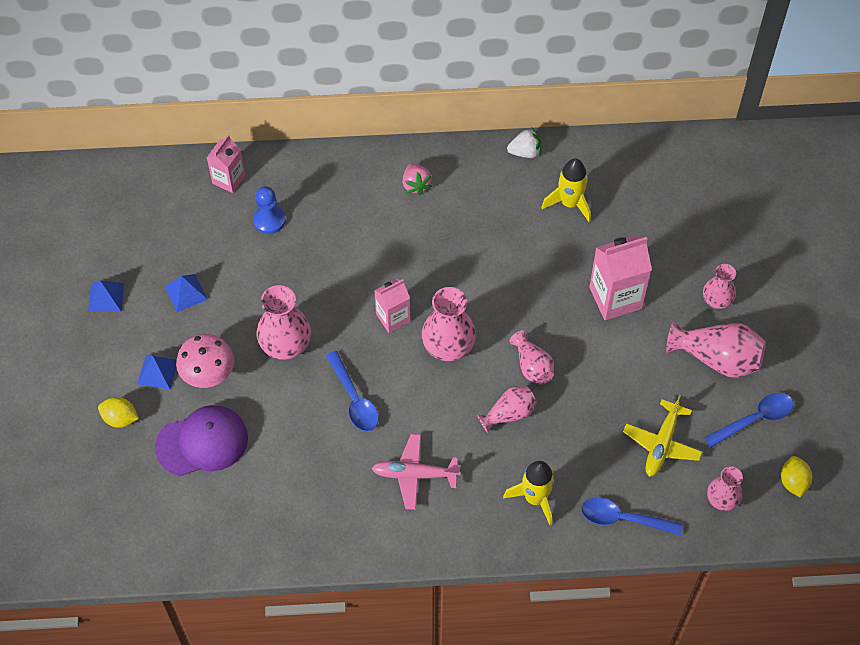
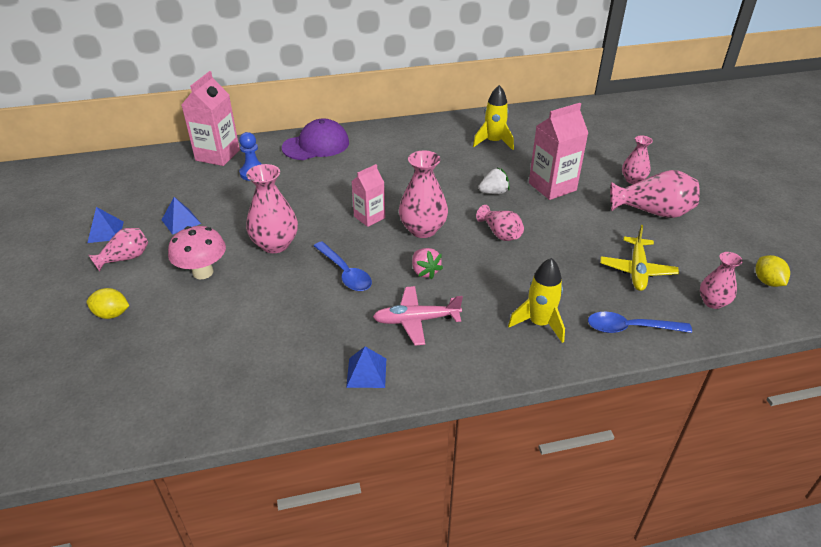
camera: 10 degrees left, 20 degrees down
blue pyramid [137,355,177,390] -> blue pyramid moved to [346,347,386,388]
purple cap [155,405,248,476] -> purple cap moved to [282,118,349,160]
pink carton [207,135,245,193] -> pink carton [182,71,240,166], size x1.61
pink strawberry [403,163,432,195] -> pink strawberry moved to [412,248,443,279]
pink vase [477,386,537,433] -> pink vase moved to [88,228,148,272]
white strawberry [507,128,541,158] -> white strawberry moved to [479,168,510,194]
blue spoon [704,393,793,448] -> none

